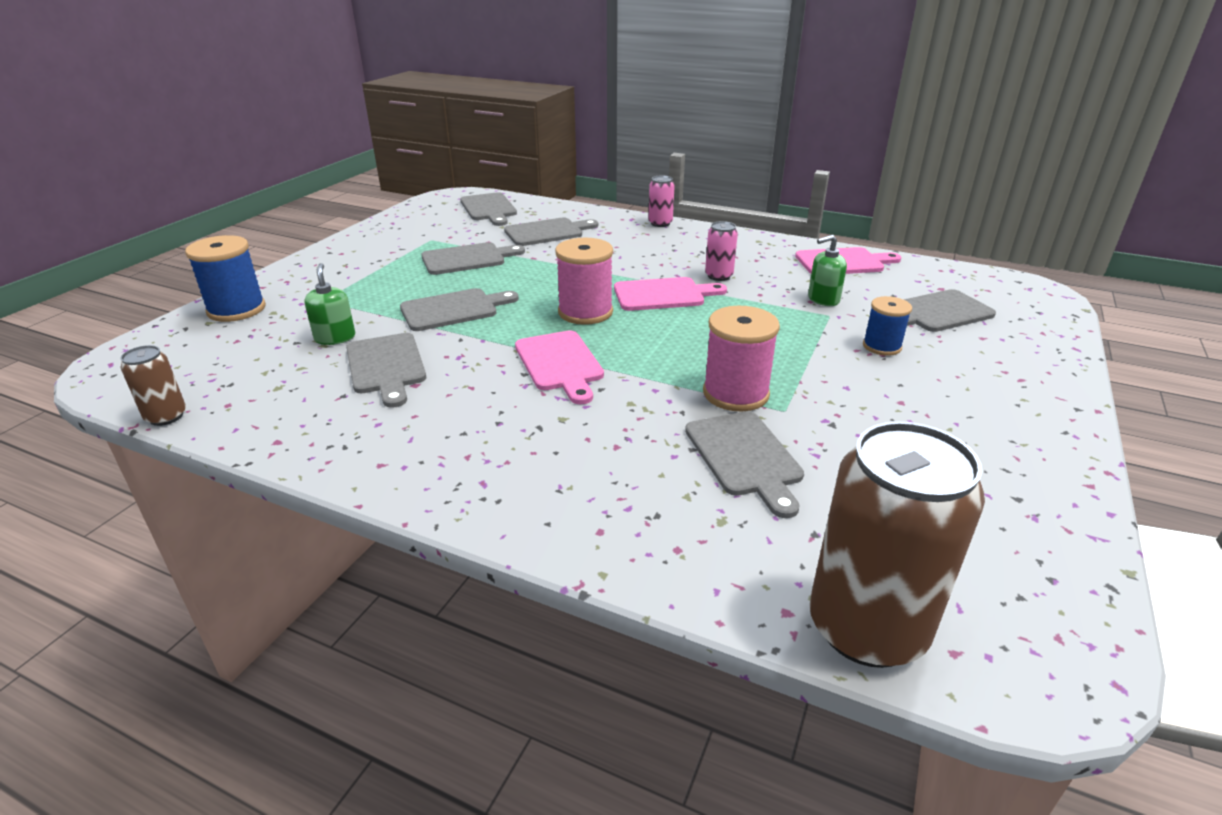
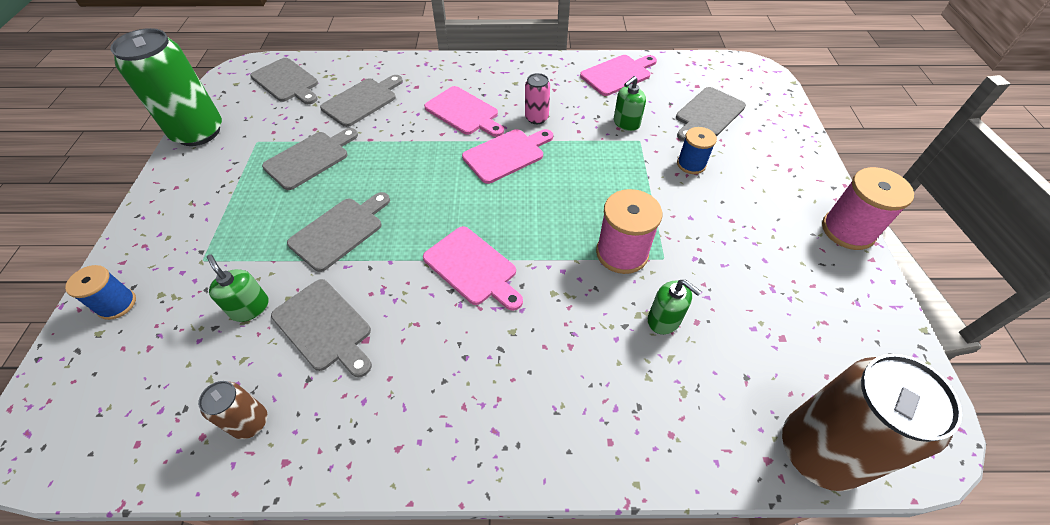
camera: 25 degrees left, 20 degrees up
brown can [121,345,186,426] -> brown can moved to [198,381,267,439]
blue spool [185,235,266,322] -> blue spool [65,265,136,320], size x0.63
pink spool [555,238,613,325] -> pink spool moved to [822,167,914,250]
pink can [648,175,675,227] -> none
grey cutting board [685,411,804,518] -> green soap dispenser [648,280,702,334]
none -> green can [110,28,222,146]
none -> pink cutting board [424,86,504,137]

